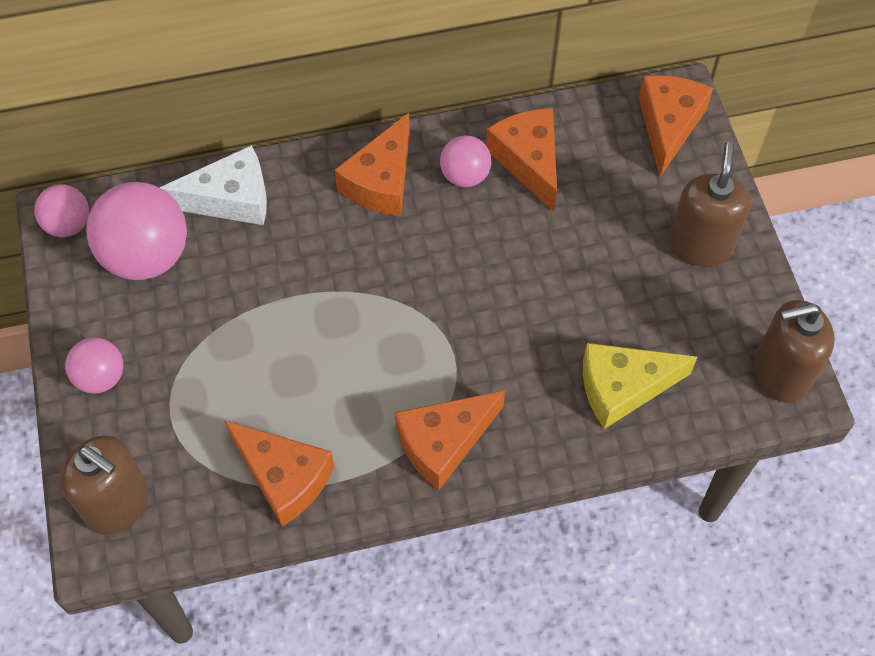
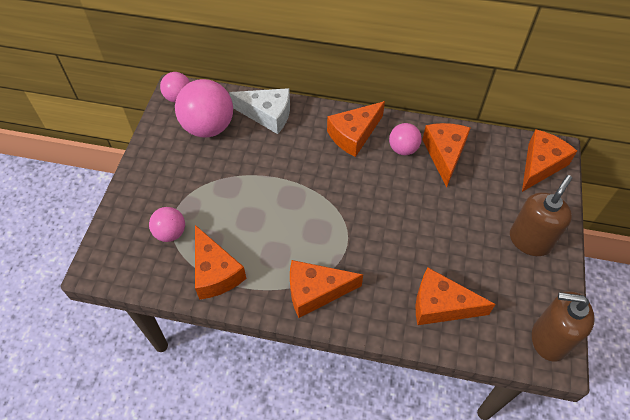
camera: 25 degrees right, 5 degrees down
brown soap dispenser [60,435,149,535] -> none
pink ball [65,337,123,394] -> pink ball moved to [149,207,185,242]
yellow cheese [583,343,697,429] -> orange cheese [416,268,496,325]

